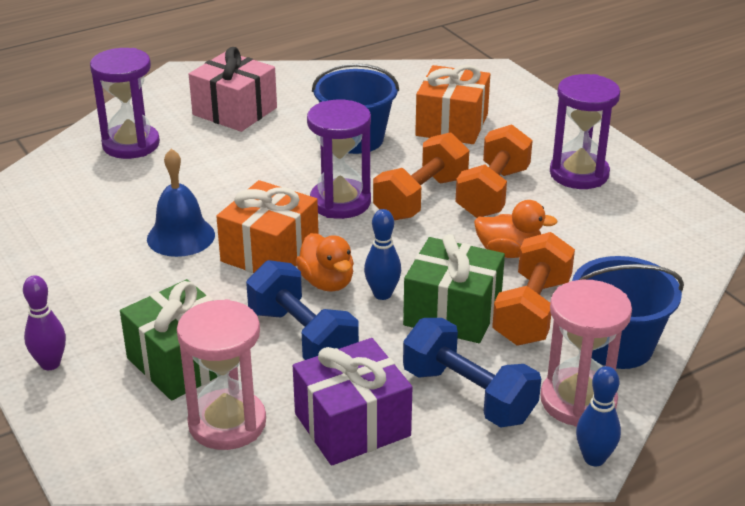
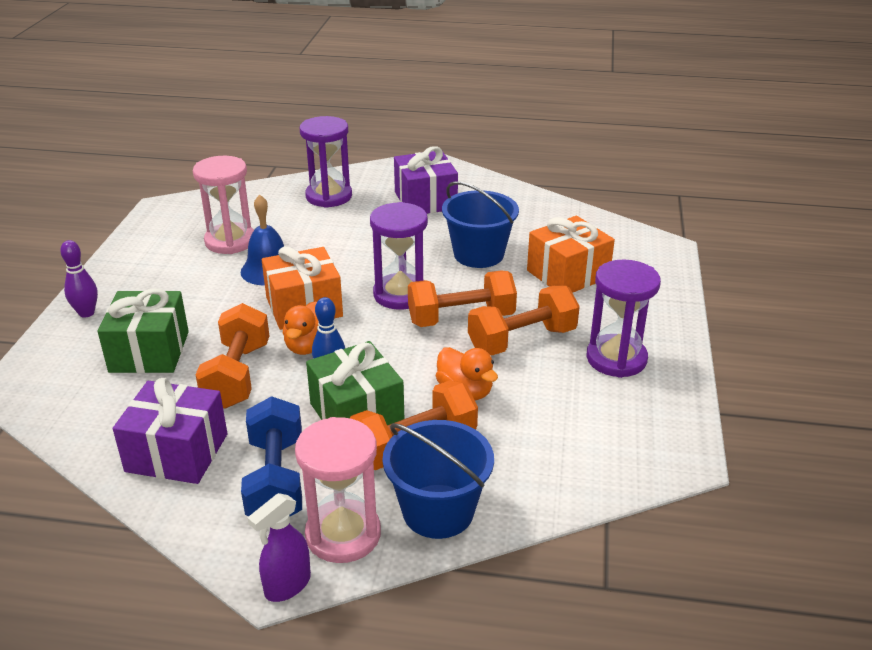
camera: 40 degrees right, 0 degrees up
pink hourglass [177,299,266,450] -> pink hourglass moved to [193,156,254,254]
pink gift [189,47,277,132] -> purple gift [394,146,458,214]
blue dumbbell [246,260,359,360] -> orange dumbbell [196,303,269,409]
blue bowling pin [576,366,621,466] -> purple spray bottle [248,493,311,602]

